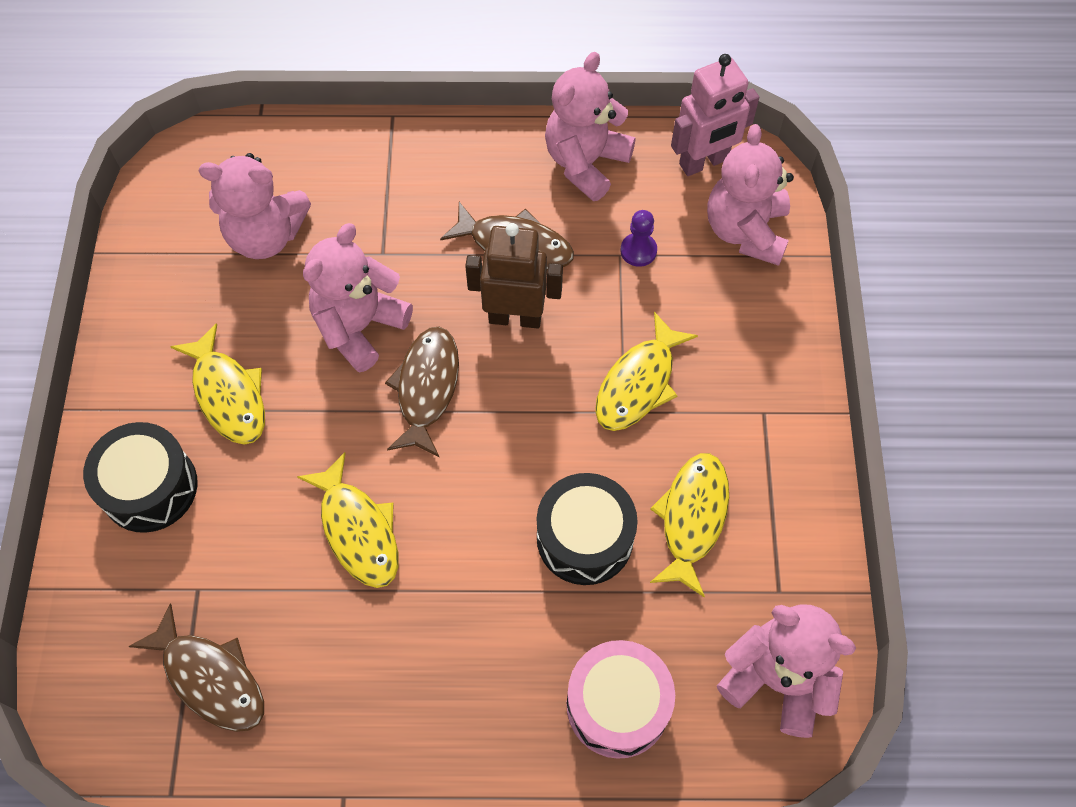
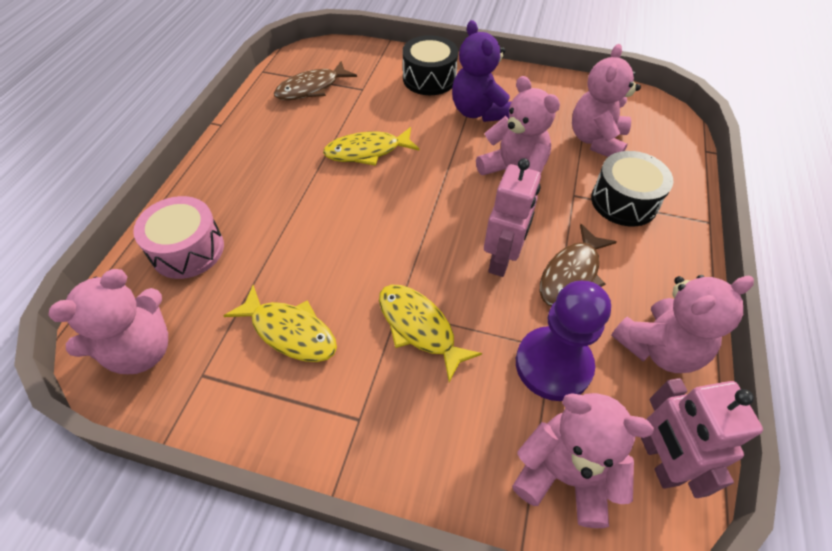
camera: 105 degrees right, 10 degrees down
yellow fish [170,323,265,445] -> purple teddy bear [452,20,512,122]
brown fish [385,327,459,458] -> none
brown robot [465,223,563,329] -> pink robot [484,158,541,277]
black drum [537,473,638,585] -> black drum moved to [591,151,673,226]
pink teddy bear [545,52,635,201] -> pink teddy bear turned 105 degrees clockwise [611,275,754,373]
purple pawn [620,210,657,267] -> purple pawn [516,280,611,401], size x2.19

